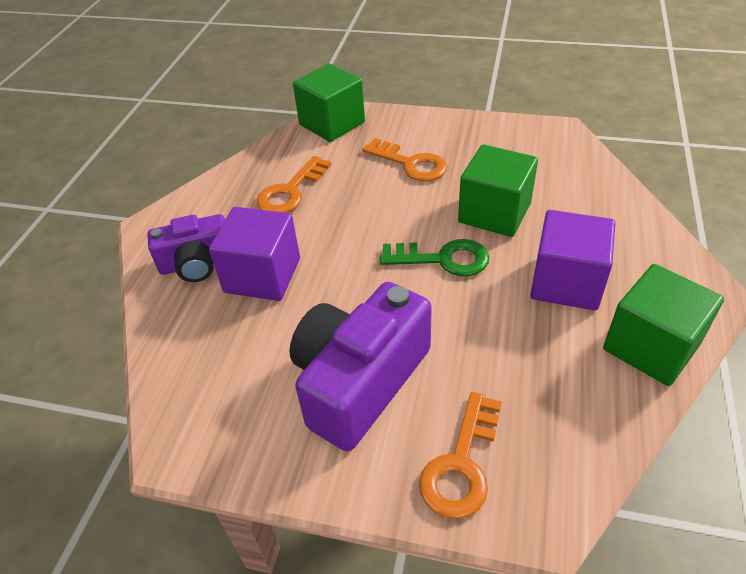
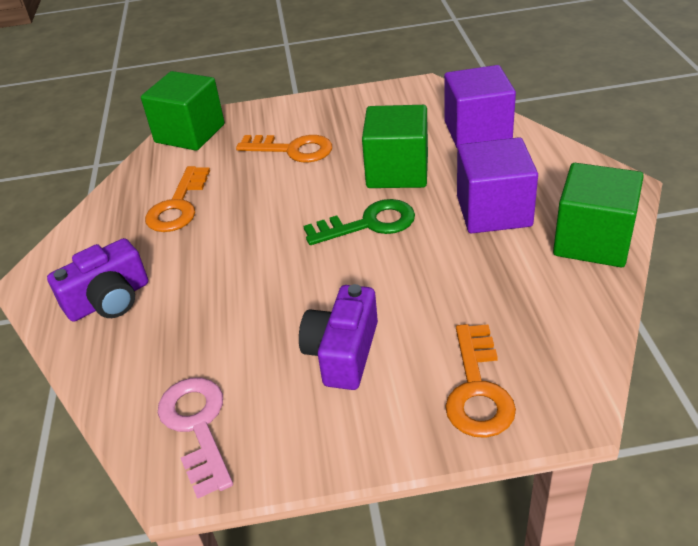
camera: 20 degrees left, 5 degrees down
purple cube [209,207,300,301] -> purple cube moved to [444,65,516,148]
purple camera [290,282,432,451] -> purple camera [299,284,378,390], size x0.61
none -> pink key [158,378,233,499]

